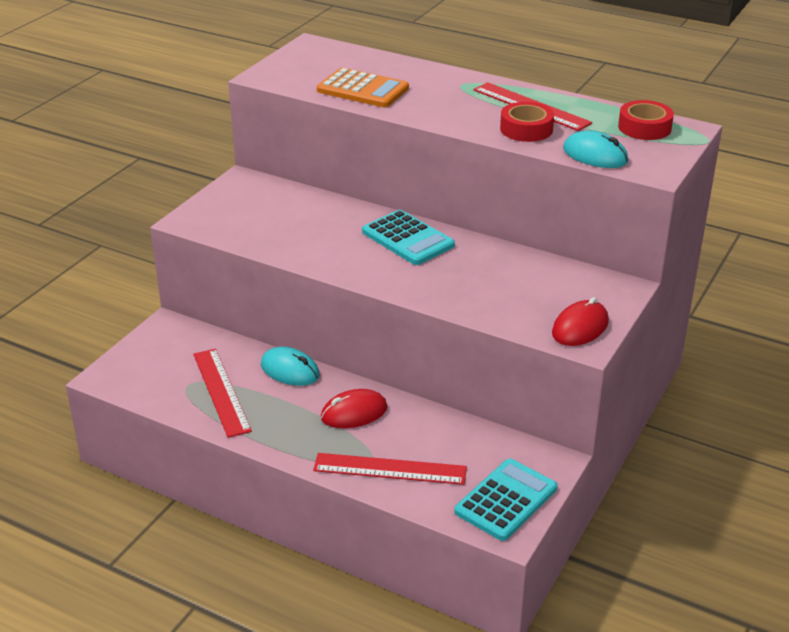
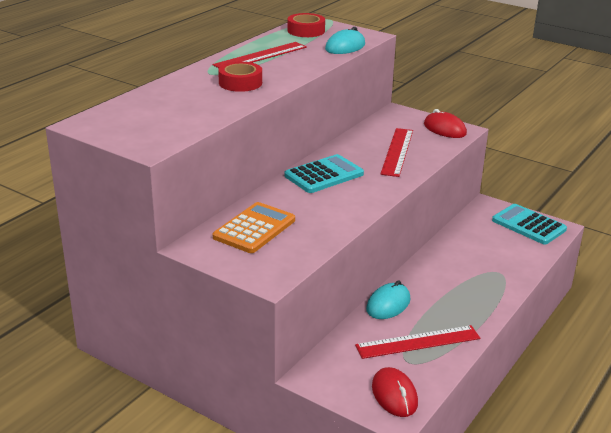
camera: 85 degrees left, 5 degrees down
red ruler [313,453,467,485] -> red ruler moved to [380,128,413,177]
orange calculator [317,68,409,108] -> orange calculator moved to [213,202,295,253]
red mouse [321,389,388,428] -> red mouse moved to [372,367,418,417]
red tape [500,102,554,142] -> red tape moved to [218,62,262,92]

